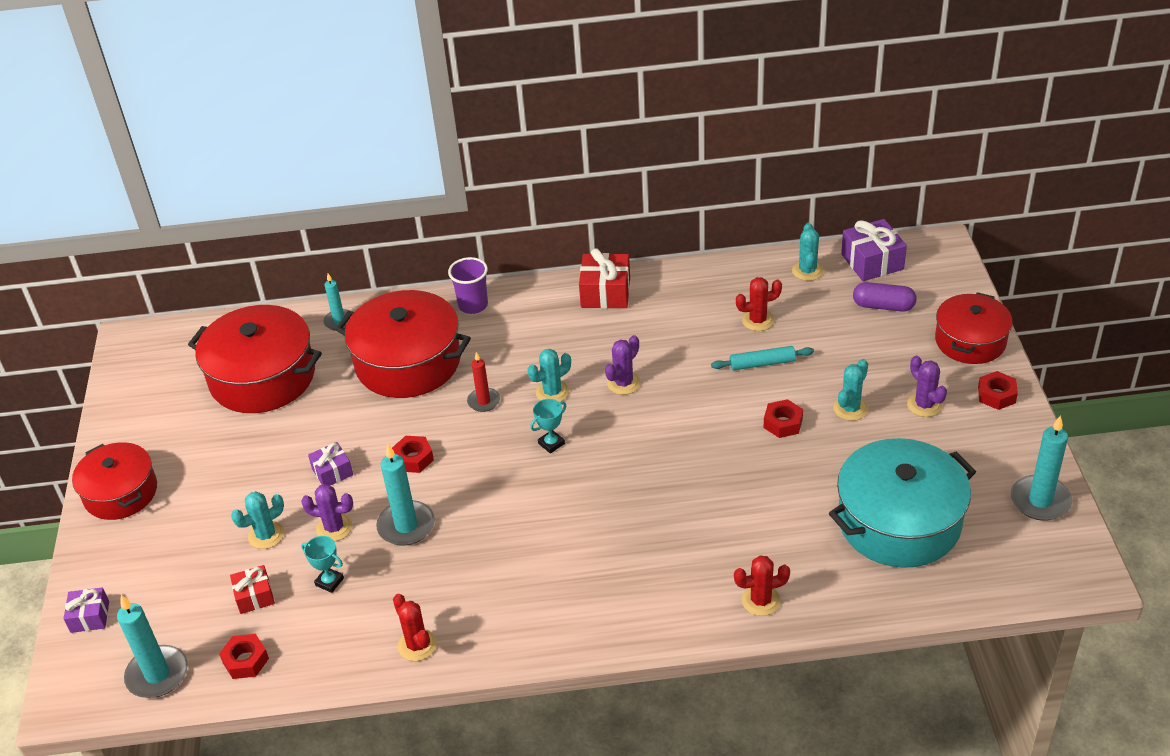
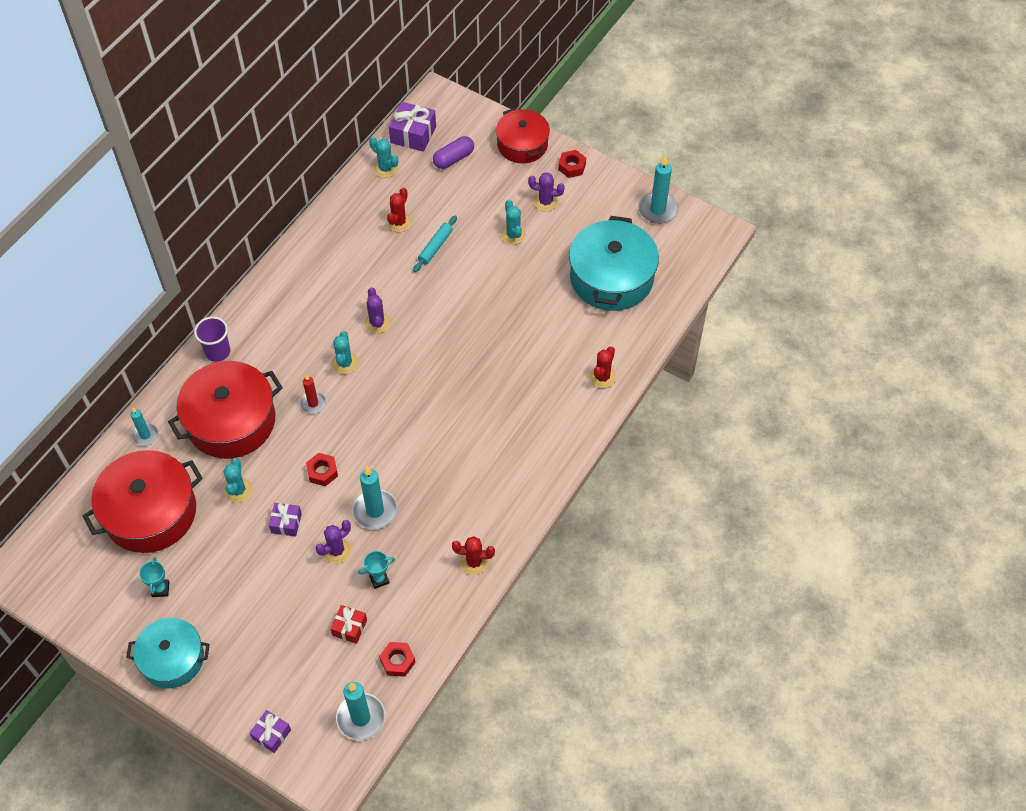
camera: 55 degrees left, 15 degrees up
red pot [72,442,157,520] -> turquoise pot [126,618,210,688]
turquoise cactus [231,491,284,549] -> turquoise cactus moved to [223,458,252,503]
turquoise trophy [530,399,566,454] -> turquoise trophy moved to [139,557,169,597]
red gift [579,248,630,309] -> none
red nut [764,399,803,438] -> none

